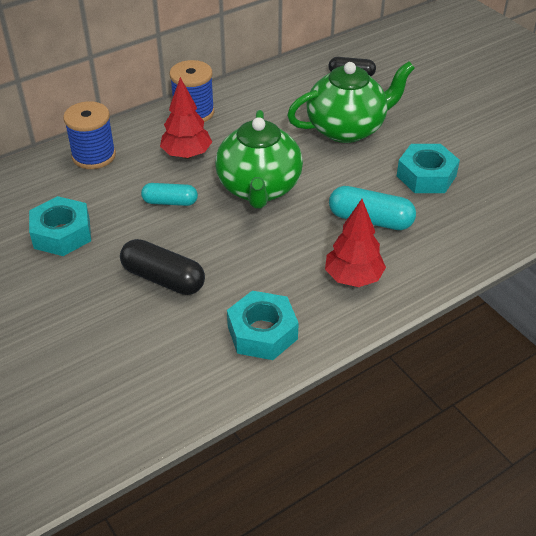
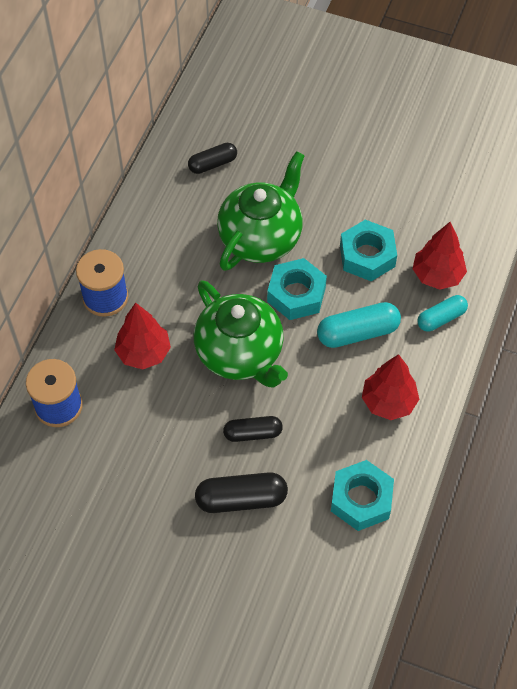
camera: 35 degrees left, 15 degrees up
turquoise nut [29,196,91,256] -> turquoise nut moved to [267,258,327,320]
turquoise capsule [141,183,198,206] -> turquoise capsule moved to [417,295,468,332]
none -> black capsule [223,416,283,442]
none -> red tree [413,222,467,290]

